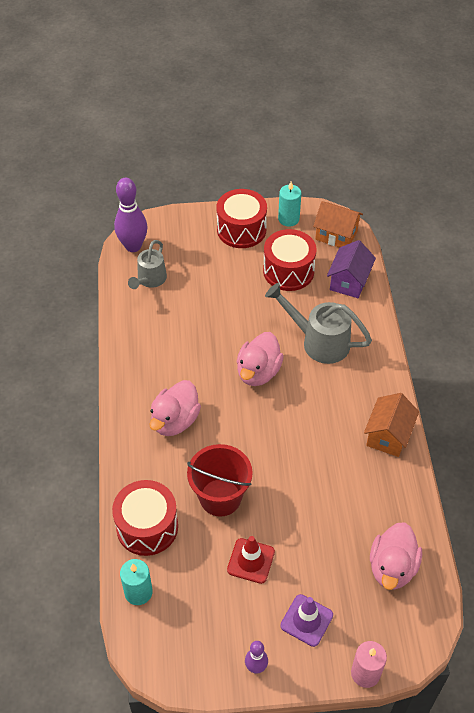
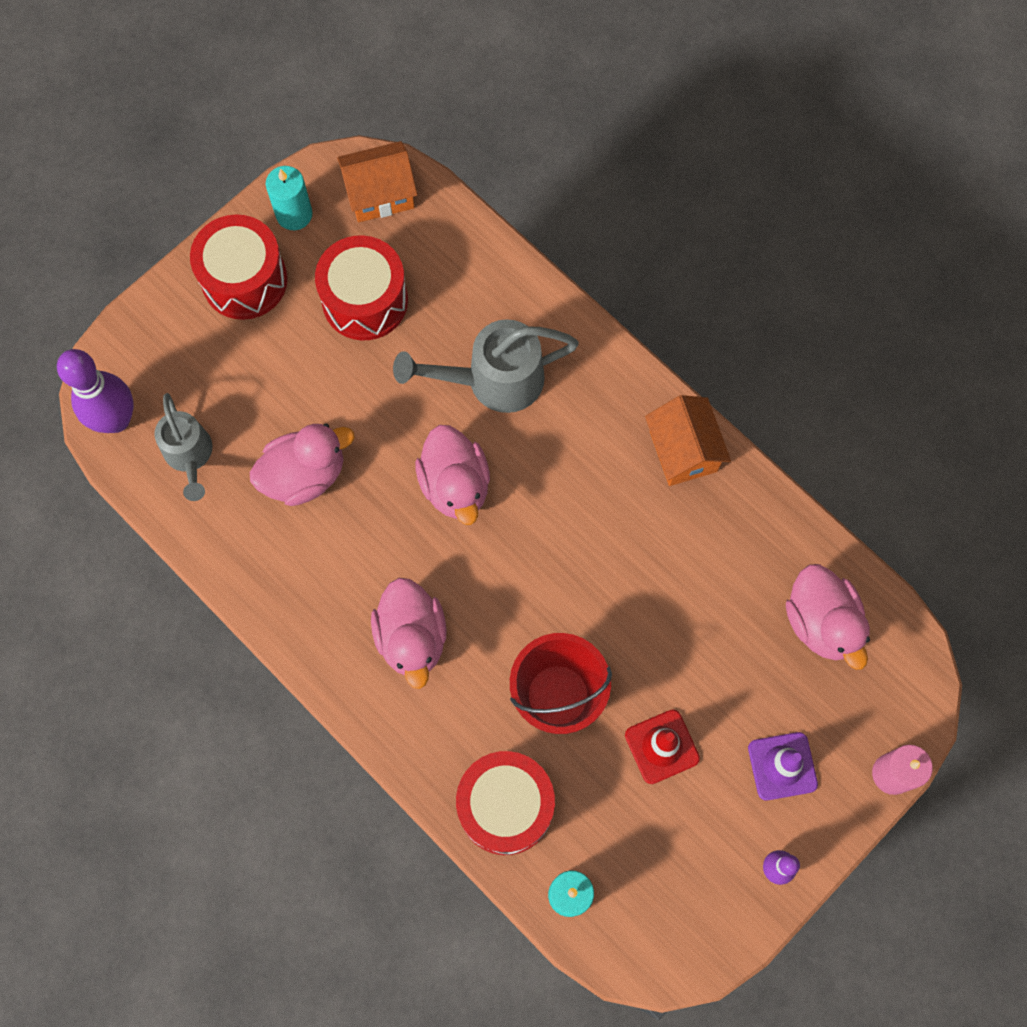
camera: 40 degrees left, 20 degrees up
purple house [327,240,376,298] -> none
none -> pink duck [250,423,355,506]

